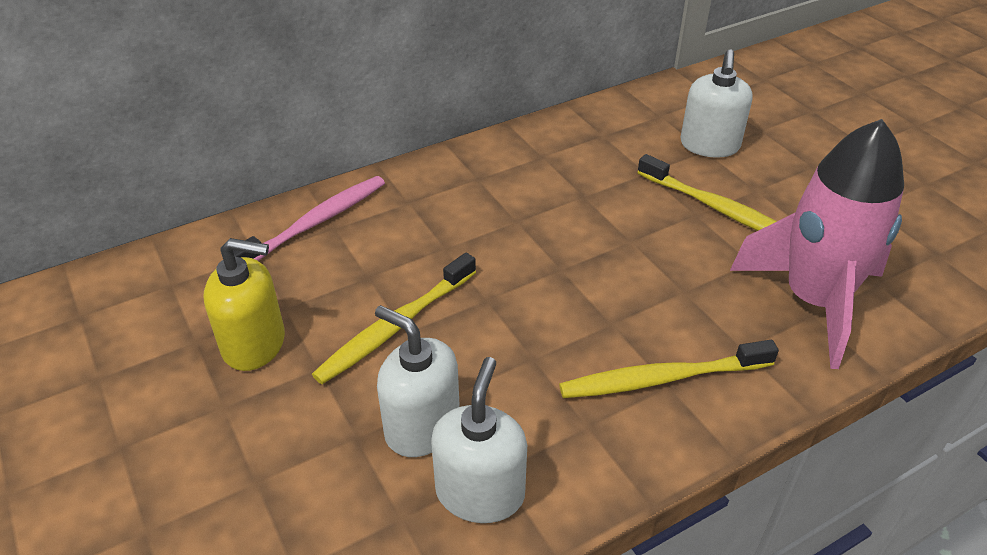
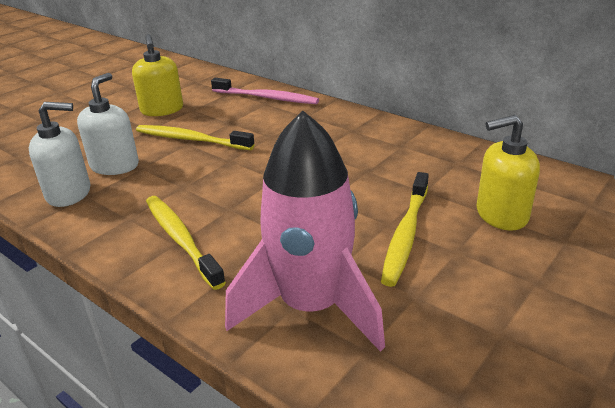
camera: 70 degrees right, 10 degrees down
white soap dispenser [680,49,753,158] -> yellow soap dispenser [476,115,540,230]

